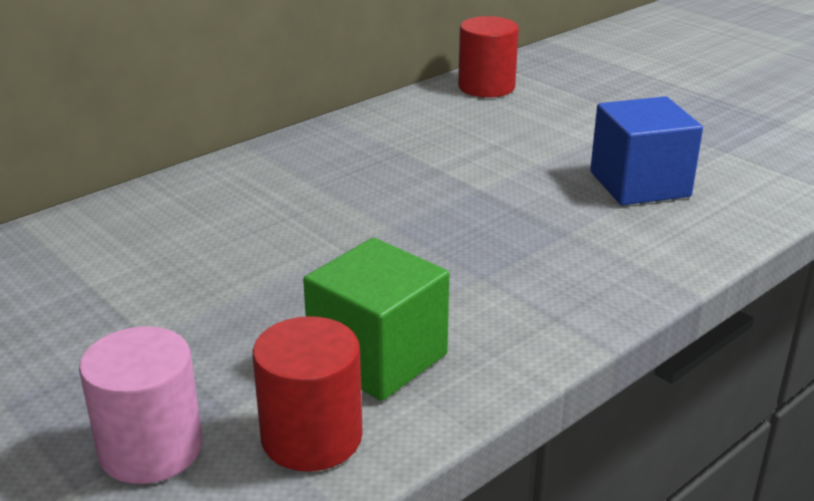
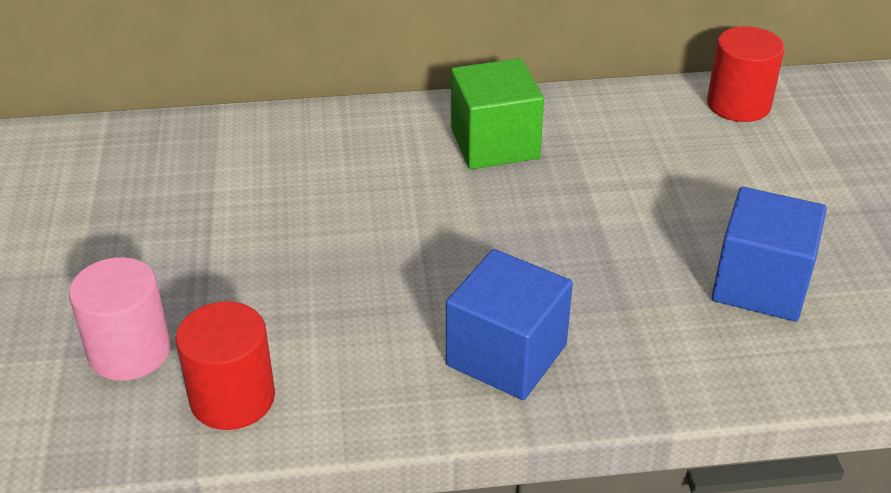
camera: 35 degrees right, 10 degrees up
green cube [303,237,449,401] -> green cube moved to [451,58,544,169]
none -> blue cube [446,249,573,400]

